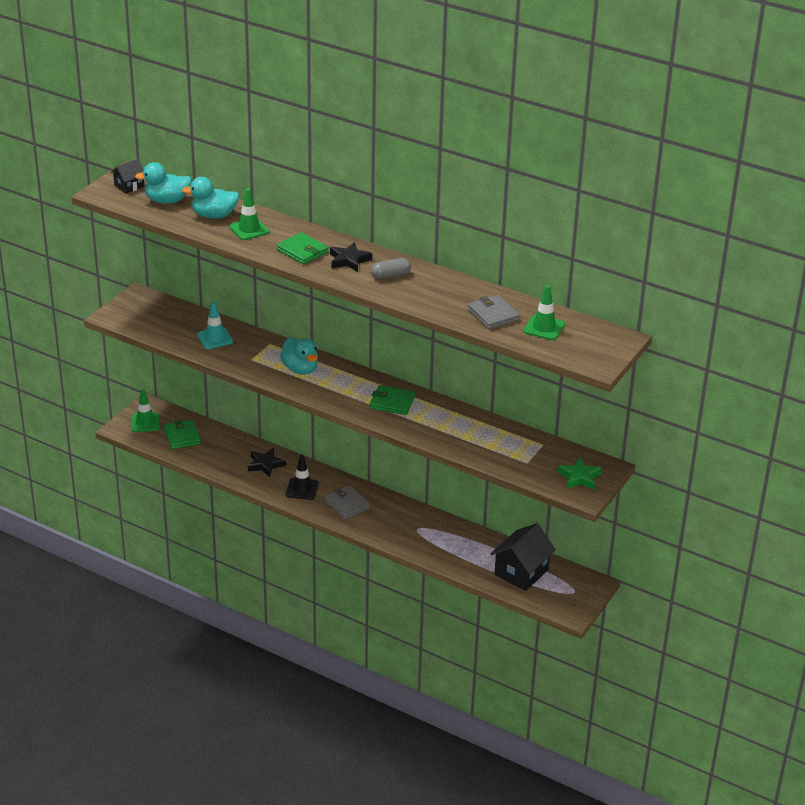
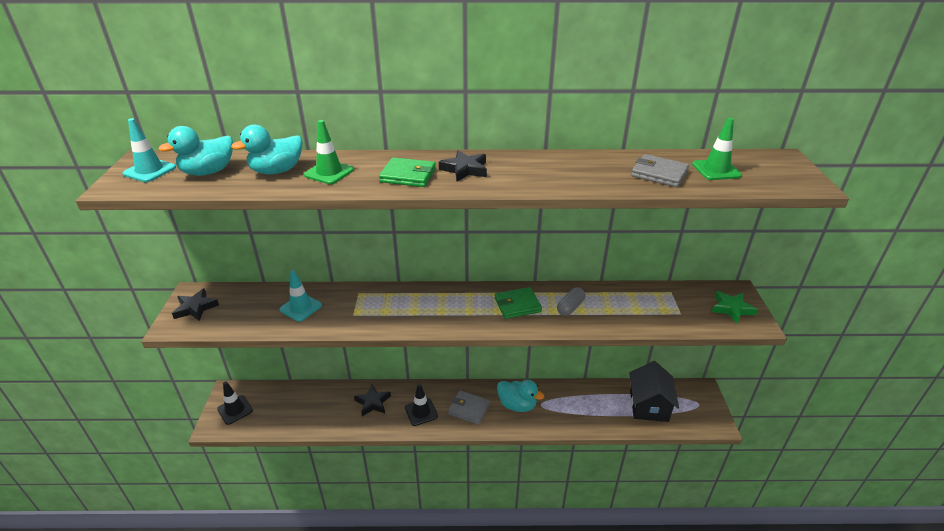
camera: 30 degrees left, 0 degrees up
black house [111,159,145,194] -> turquoise traffic cone [122,118,176,182]
green traffic cone [131,389,160,432] -> black traffic cone [217,381,253,425]
green wallet [164,420,201,449] -> none
turquoise duck [280,337,318,375] -> turquoise duck moved to [497,380,544,412]
grey capsule [371,258,411,279] -> grey capsule moved to [557,287,586,316]
none -> black star [172,288,219,321]

